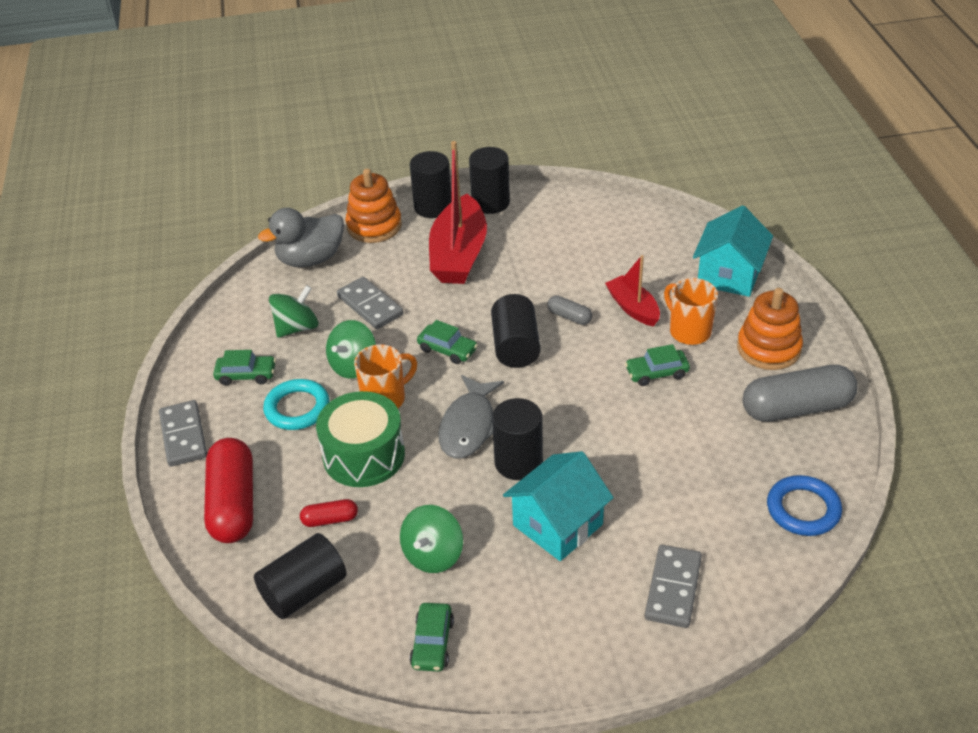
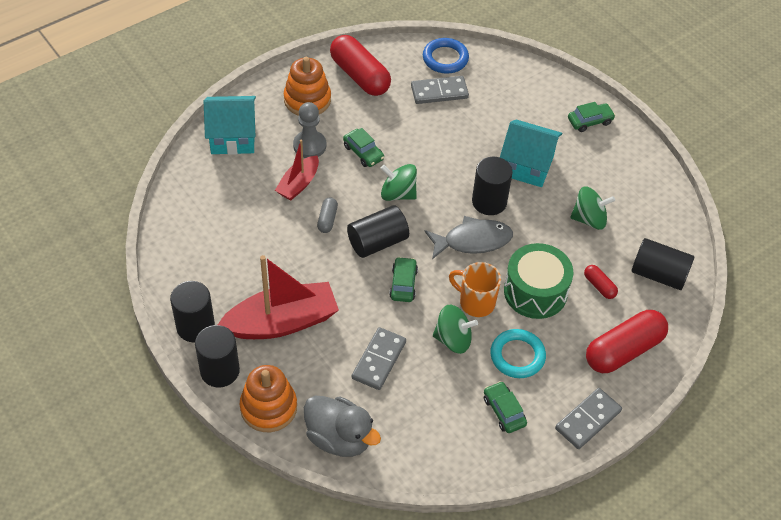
camera: 120 degrees left, 10 degrees up
green spinning top [269,285,318,338] -> green spinning top moved to [381,164,417,201]
green car [410,603,454,672] -> green car moved to [568,102,615,132]
grey domino [645,545,702,628] -> grey domino moved to [411,76,469,104]
orange mug [664,278,718,345] -> grey pawn [293,102,326,158]
grey capsule [743,365,857,422] -> red capsule [330,35,391,96]

